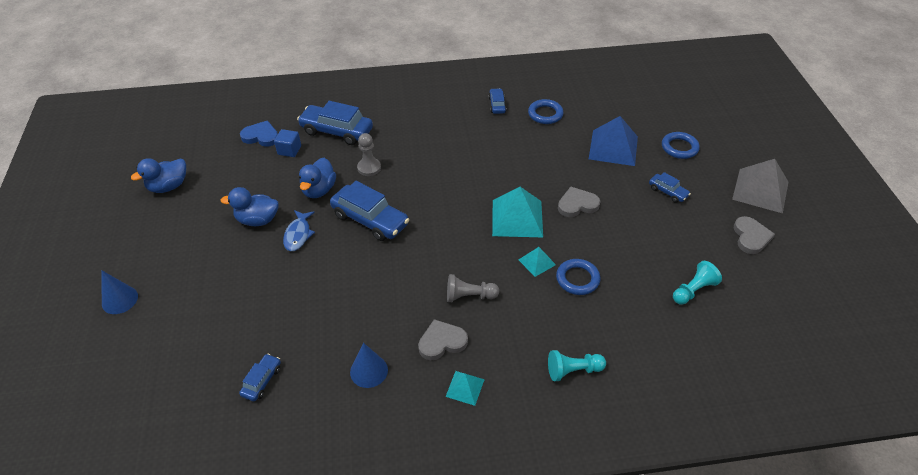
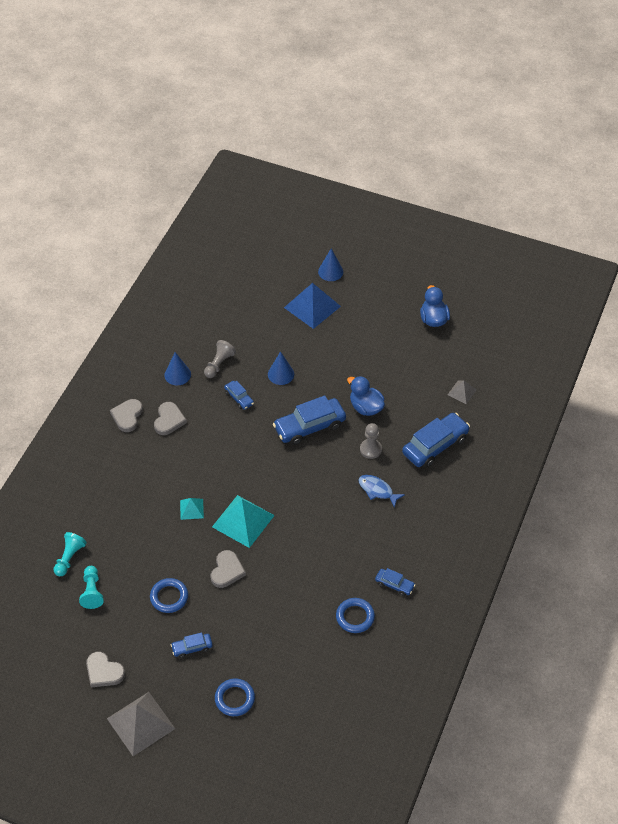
camera: 120 degrees right, 5 degrees up
blue duck [220,187,279,226] -> none
blue car [239,354,281,401] -> blue car moved to [224,381,254,410]
blue heart [240,120,278,147] -> grey pyramid [448,380,477,404]
blue cube [274,129,301,157] -> none
blue fish [283,210,315,251] -> blue fish moved to [359,475,405,508]
turquoise pyramid [445,371,485,406] -> grey heart [110,399,143,432]
grey pawn [447,274,499,302] -> grey pawn moved to [204,340,236,378]
turquoise pawn [548,350,606,381] -> turquoise pawn moved to [53,532,87,576]
blue ring [556,259,601,295] -> blue ring moved to [150,578,188,613]
blue pyramid [589,116,638,166] -> blue pyramid moved to [284,283,341,329]
none -> blue cone [268,351,294,385]

